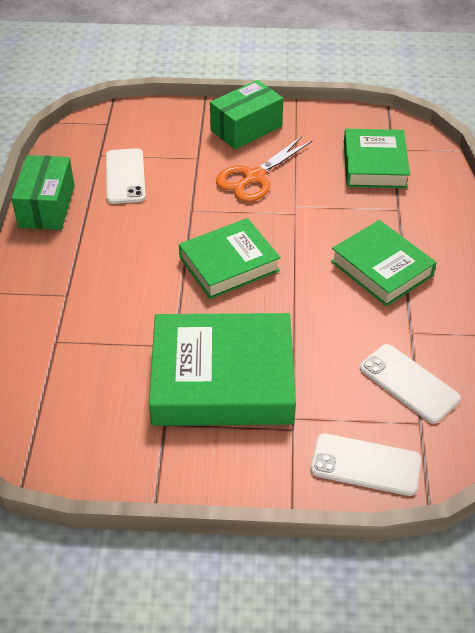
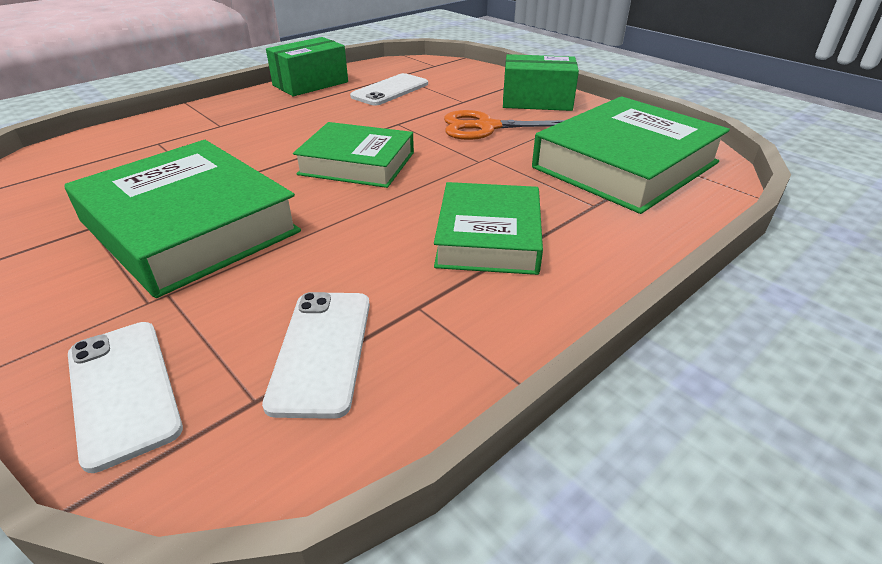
camera: 45 degrees right, 10 degrees down
green book [344,129,410,188] -> green book [532,96,730,214], size x1.55

